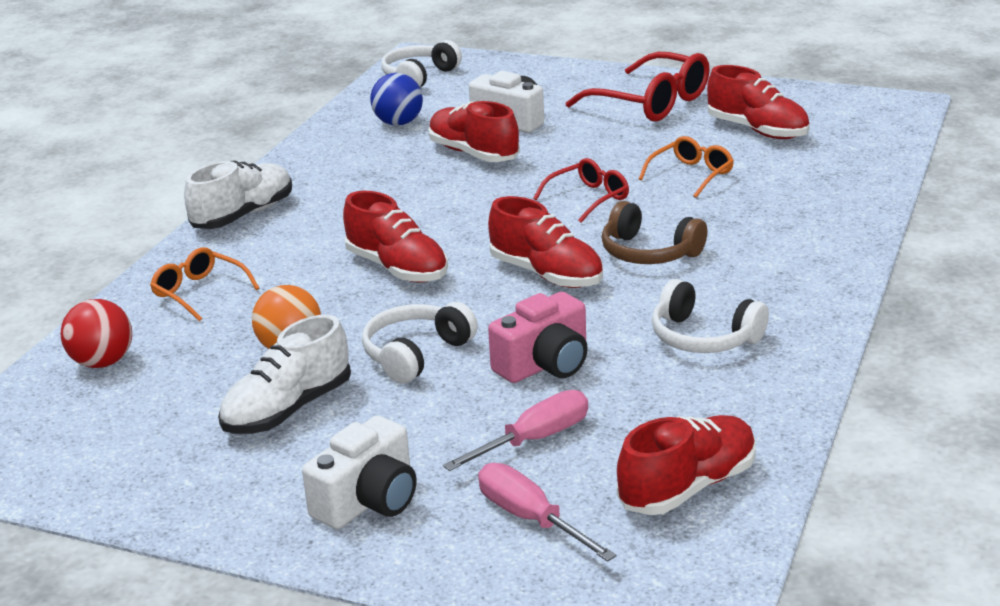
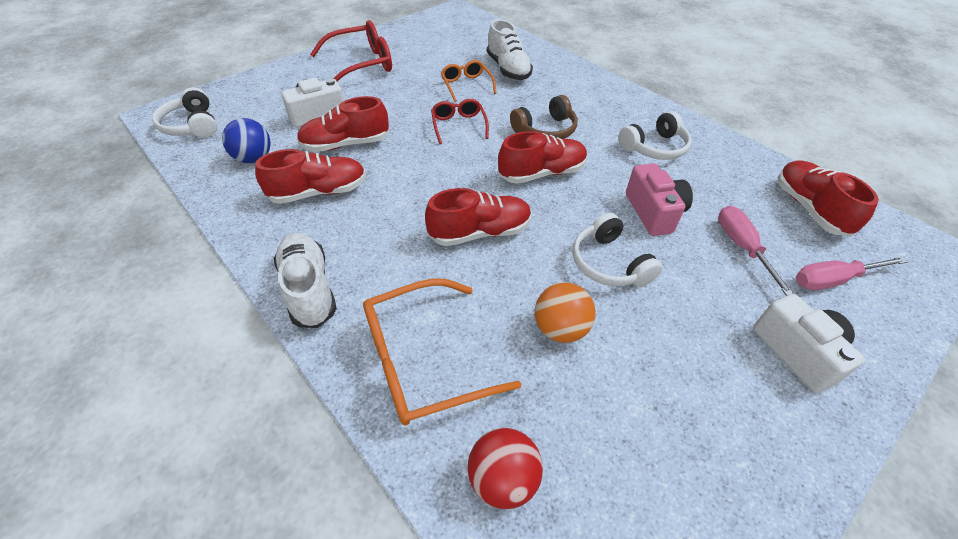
camera: 65 degrees left, 20 degrees up
orange glasses [150,247,260,321] -> orange glasses [363,278,522,426], size x1.75
white shoe [218,315,351,434] -> white shoe moved to [487,20,533,80]
red shoe [707,65,810,139] -> red shoe moved to [255,149,366,204]

